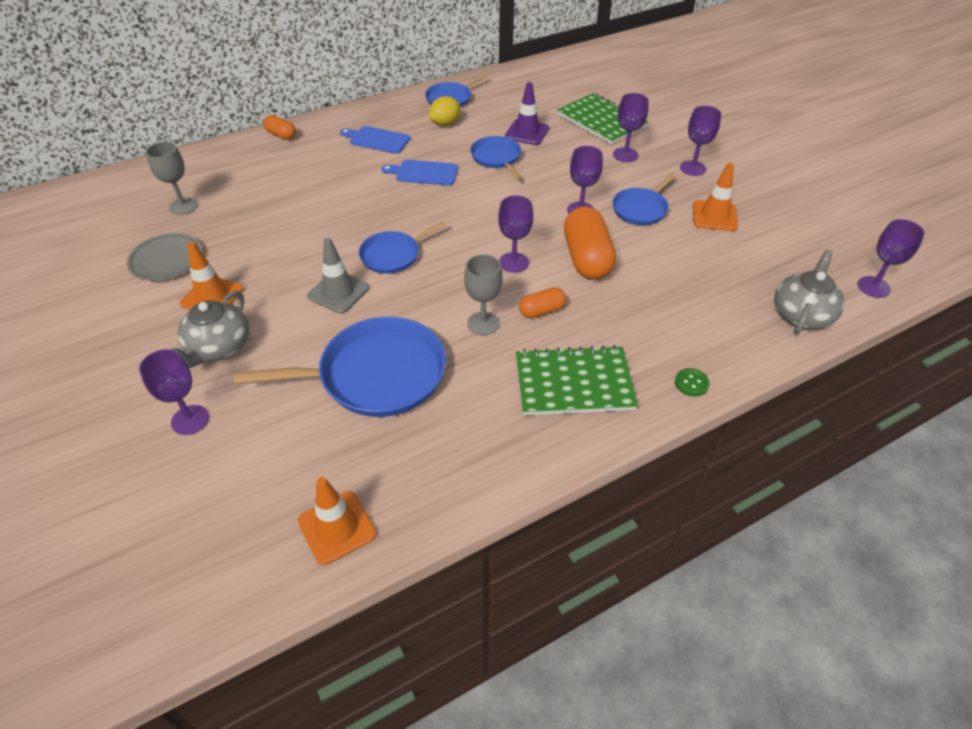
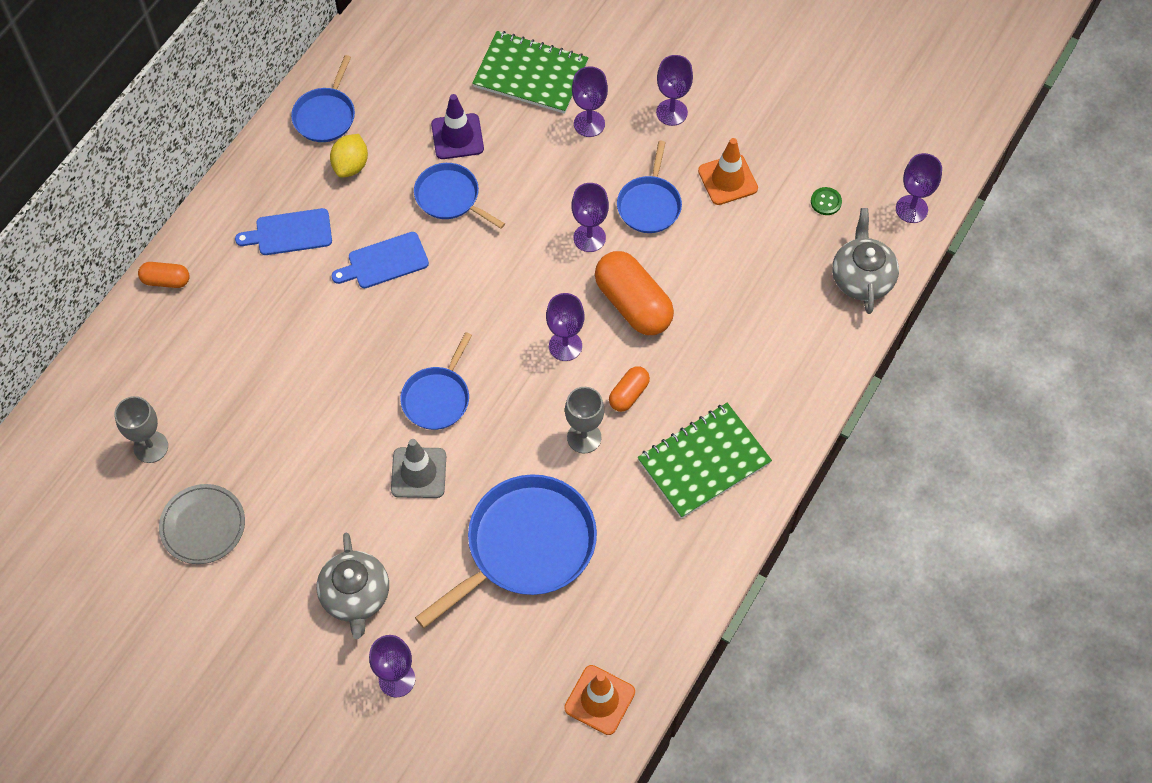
camera: 30 degrees left, 15 degrees up
orange traffic cone [180,242,244,310] -> none
green button [675,368,710,397] -> green button moved to [811,187,842,215]

